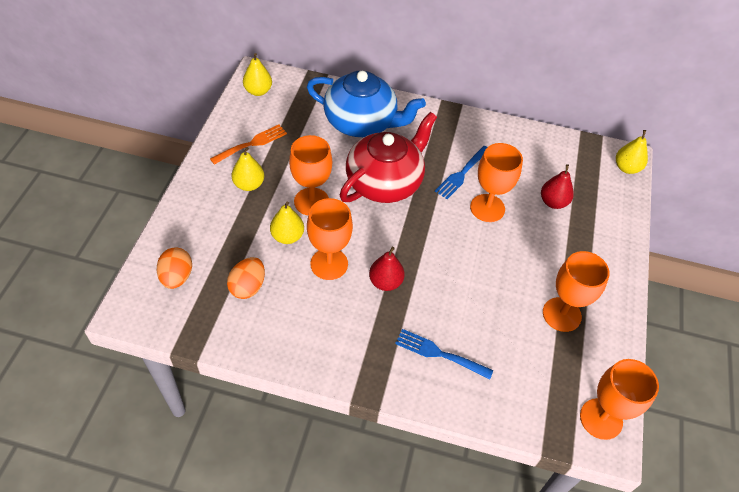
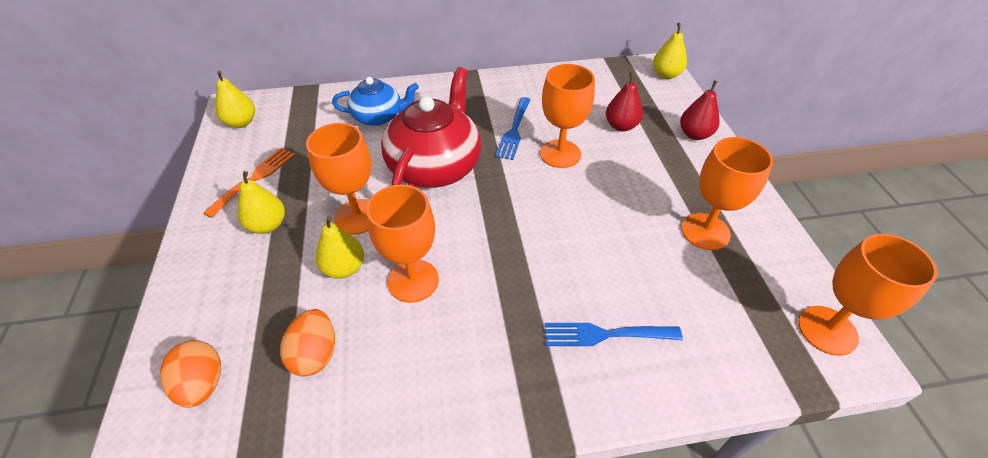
camera: 20 degrees left, 5 degrees down
blue teapot [307,71,426,137] -> blue teapot [332,77,419,126], size x0.60
red pear [369,247,405,291] -> red pear moved to [680,80,720,140]

